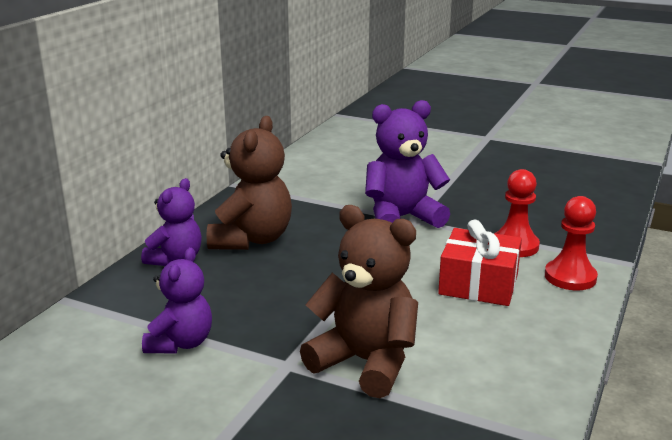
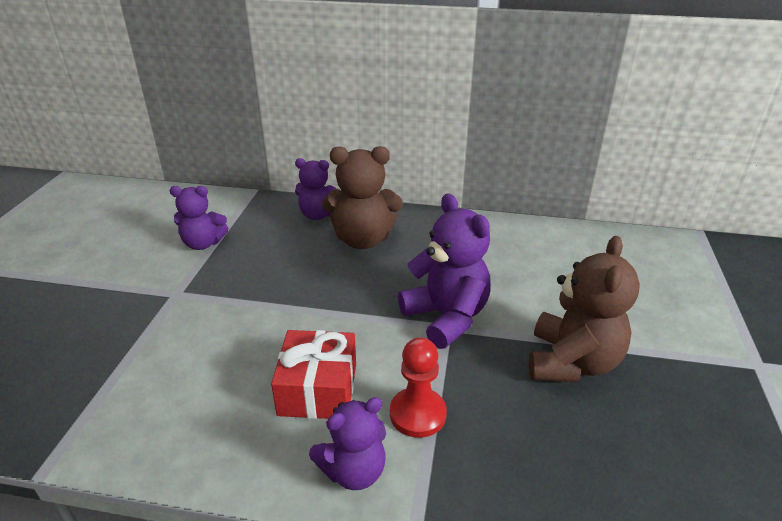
camera: 75 degrees right, 10 degrees up
brown teddy bear [300,205,418,398] -> brown teddy bear moved to [529,236,640,383]
red pawn [545,196,598,290] -> purple teddy bear [309,397,386,490]

